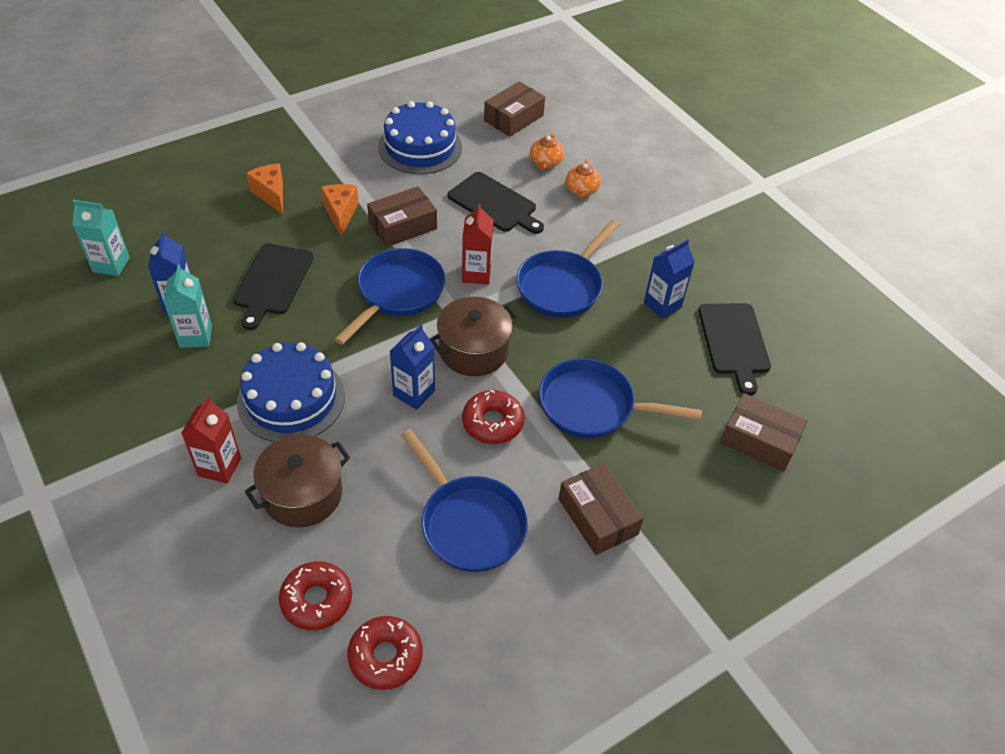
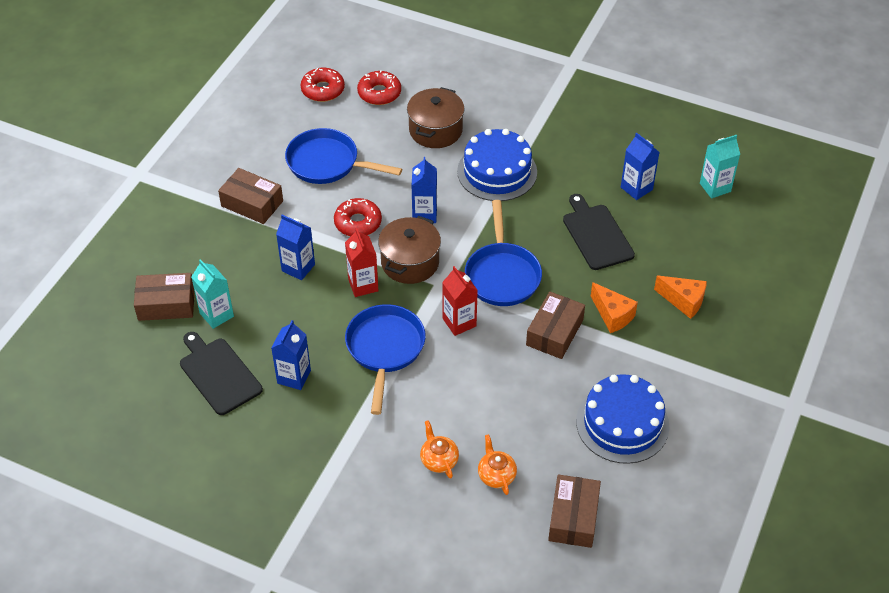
camera: 150 degrees right, 0 degrees up
turquoise carton [164,264,212,348] -> turquoise carton moved to [191,259,234,329]
red carton [181,396,241,484] -> red carton moved to [345,228,378,297]
black cutting board [448,172,544,234] -> none
blue pan [539,358,702,438] -> blue carton [276,215,315,280]

